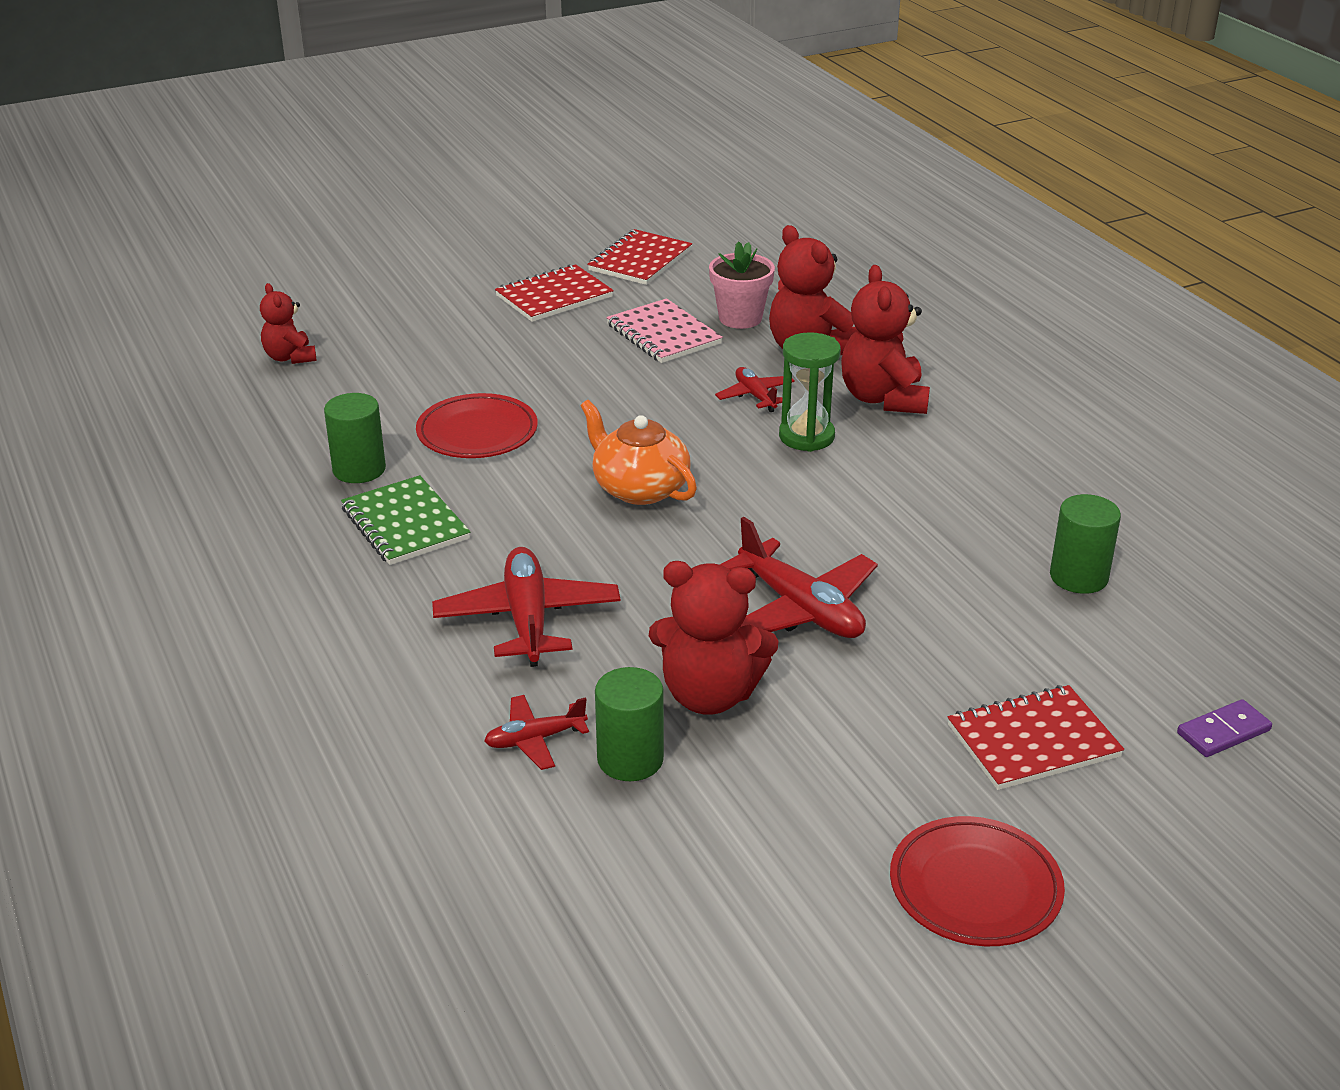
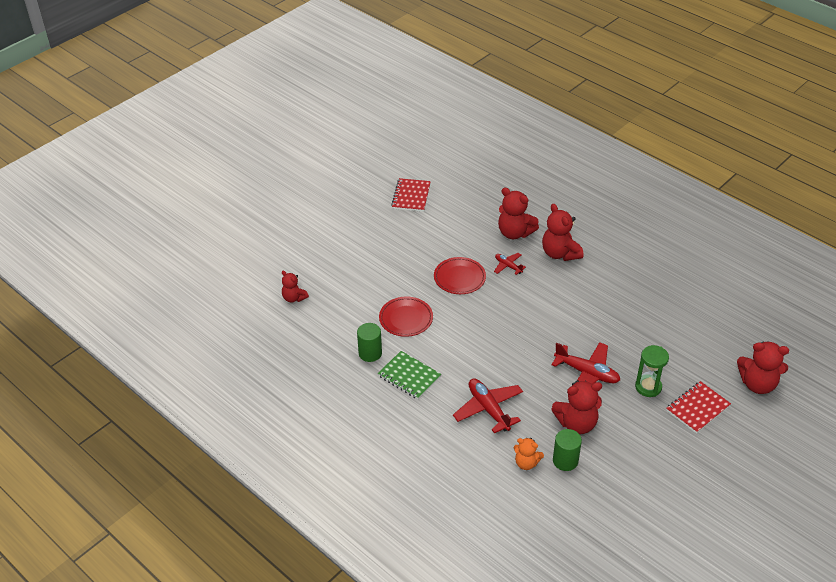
camera: 20 degrees left, 10 degrees up
red plane [484,695,589,770] -> orange teddy bear [514,438,544,470]
red notebook [495,264,614,322] -> none
orange teapot [581,400,697,505] -> none
pink notebook [606,298,723,363] -> none
pink flower pot [709,241,775,329] -> none
green hourglass [779,332,841,452] -> green hourglass moved to [635,345,669,397]
red plate [890,816,1065,946] -> red plate moved to [434,257,486,294]
green cylinder [1050,494,1121,594] -> none
purple domino [1177,699,1272,757] -> red teddy bear [737,342,789,394]

